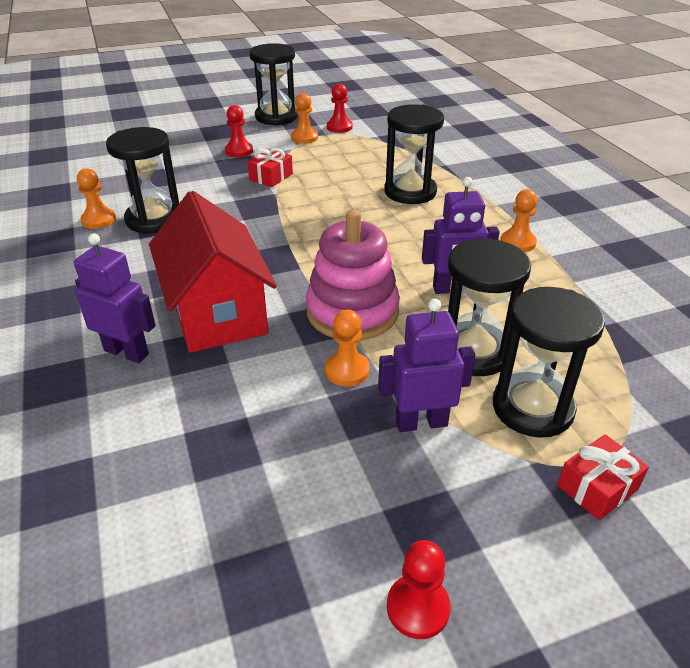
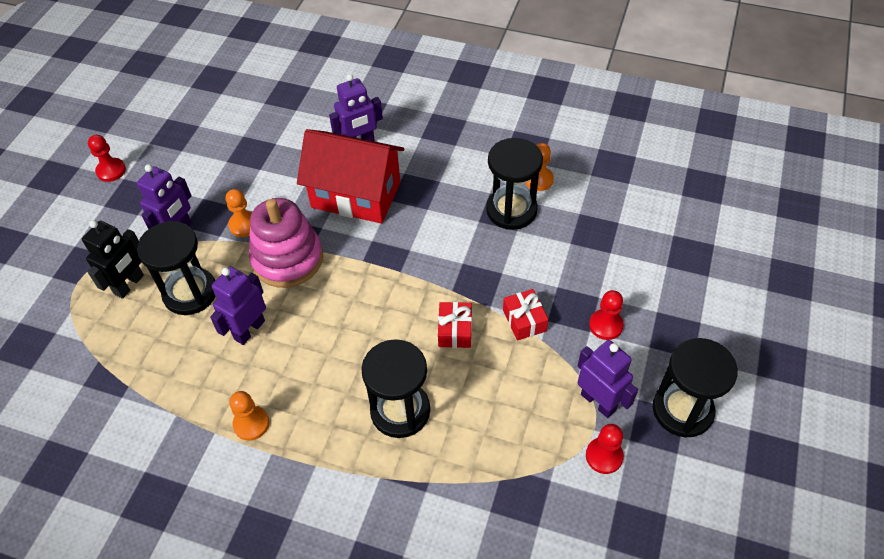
camera: 130 degrees right, 15 degrees up
orange pawn [291,93,318,144] -> purple robot [578,340,638,418]
black hourglass [493,287,605,438] -> black robot [82,220,144,299]
red gift [557,434,649,520] -> red gift moved to [438,302,472,348]

